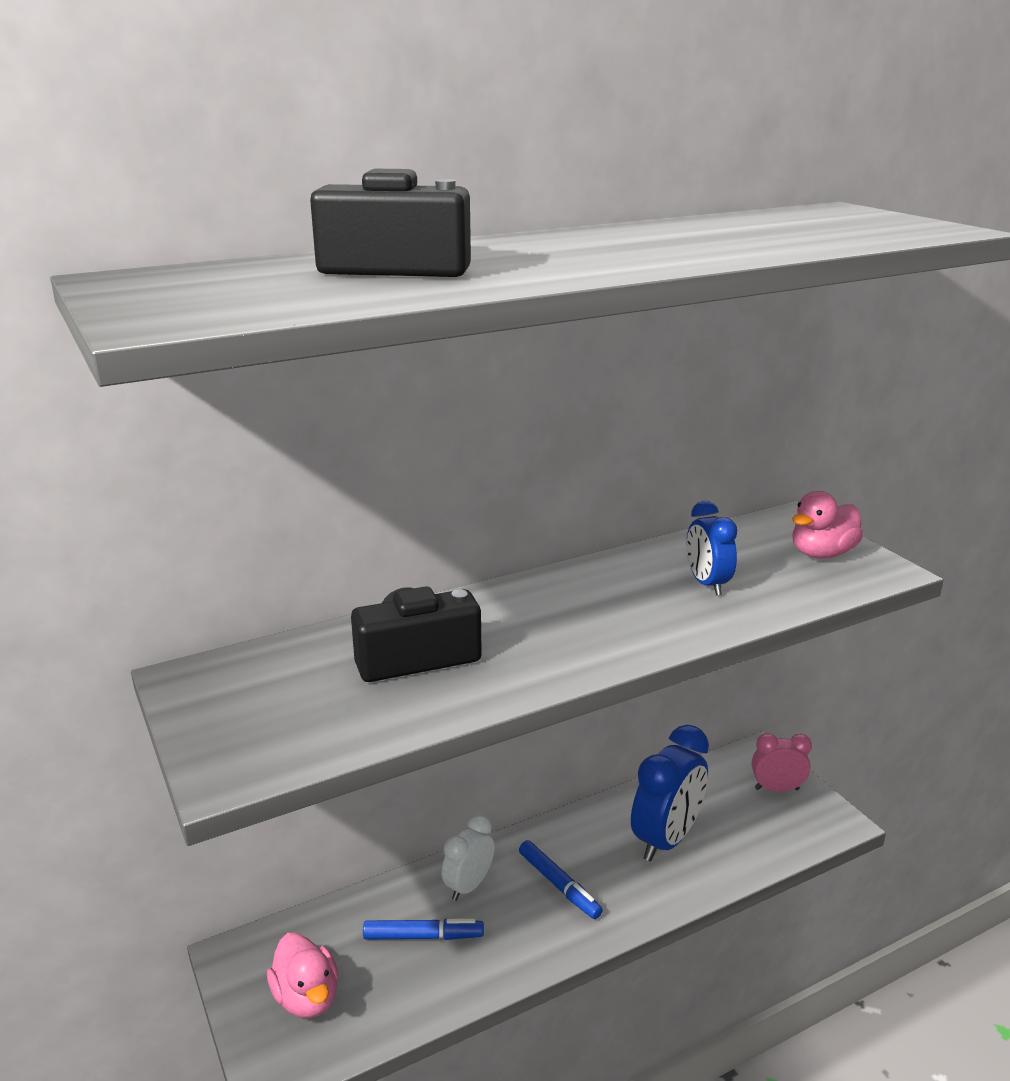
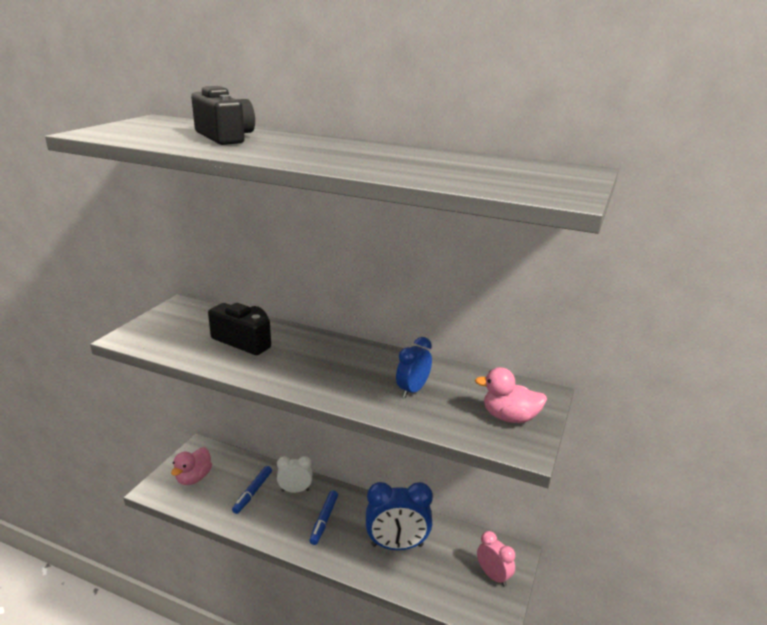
camera: 50 degrees right, 0 degrees up
blue marker [363,918,484,940] -> blue marker turned 60 degrees clockwise [232,466,272,514]

